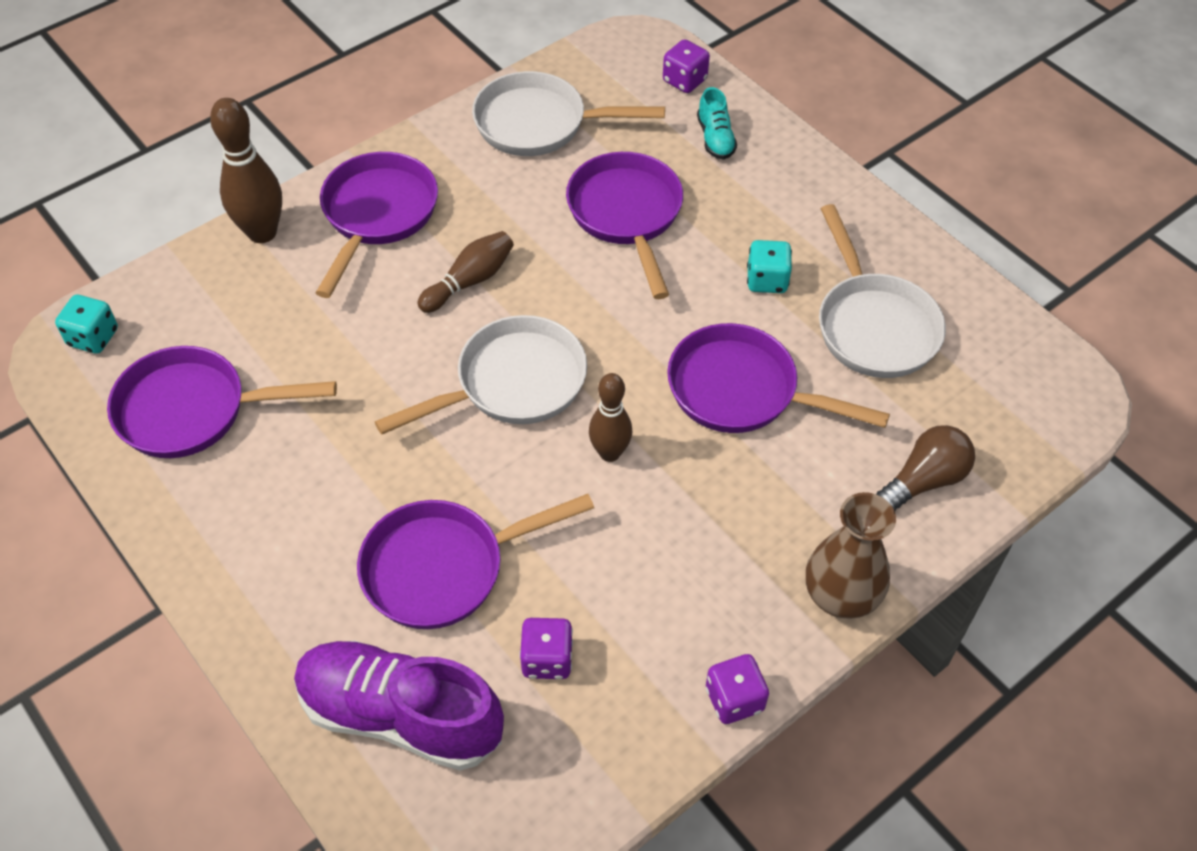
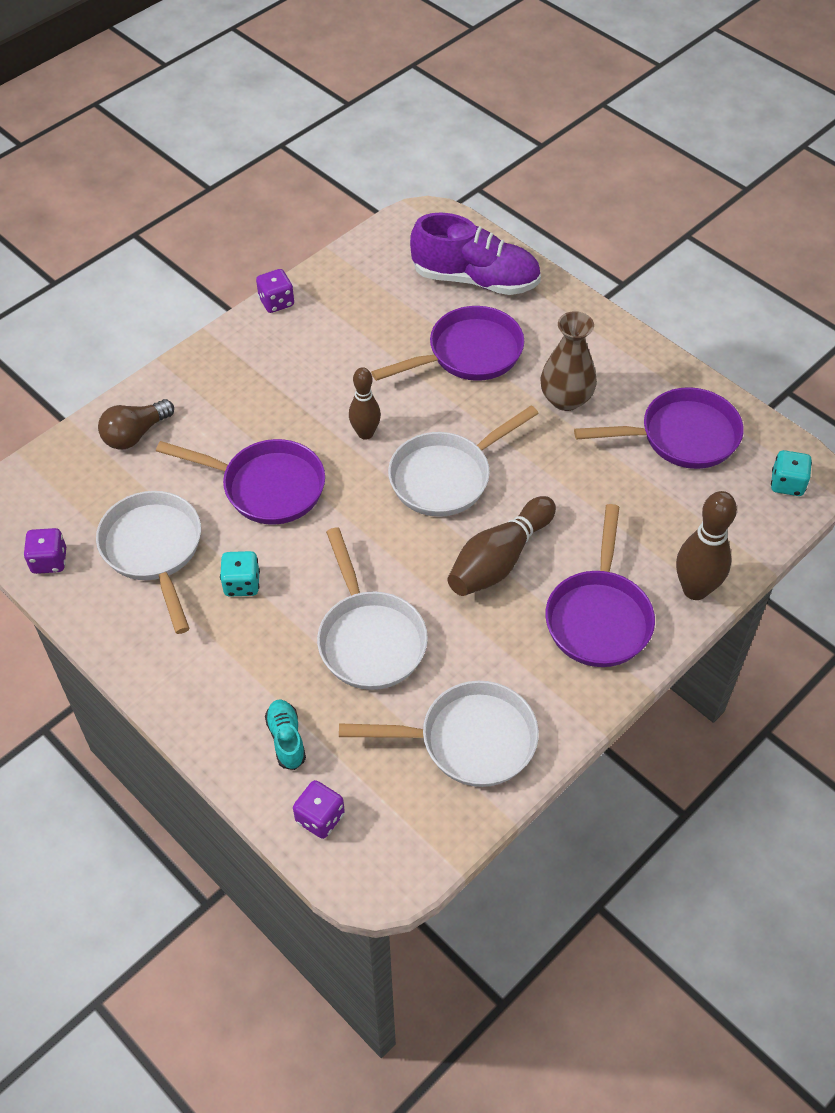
camera: 175 degrees right, 0 degrees up
brown bowling pin [417,231,514,313] -> brown bowling pin [447,496,556,596], size x1.52
purple dice [519,618,573,679] -> purple dice moved to [23,528,66,574]
purple pan [566,152,683,299] -> white pan [317,527,428,690]
brown vase [806,492,896,619] -> brown vase moved to [540,311,597,411]

